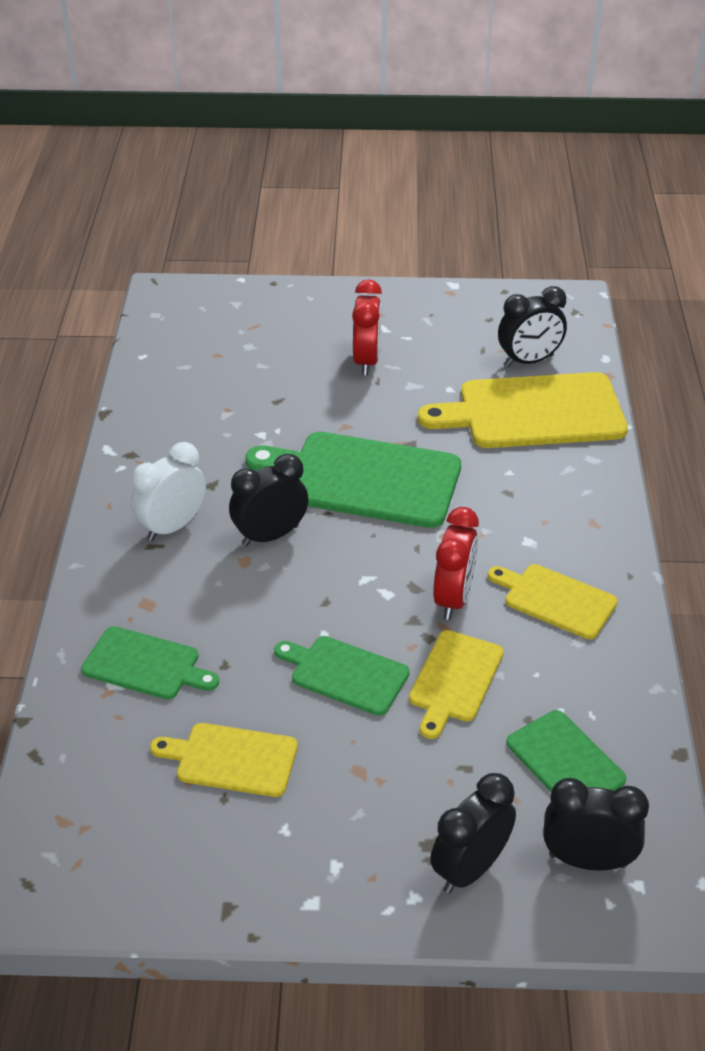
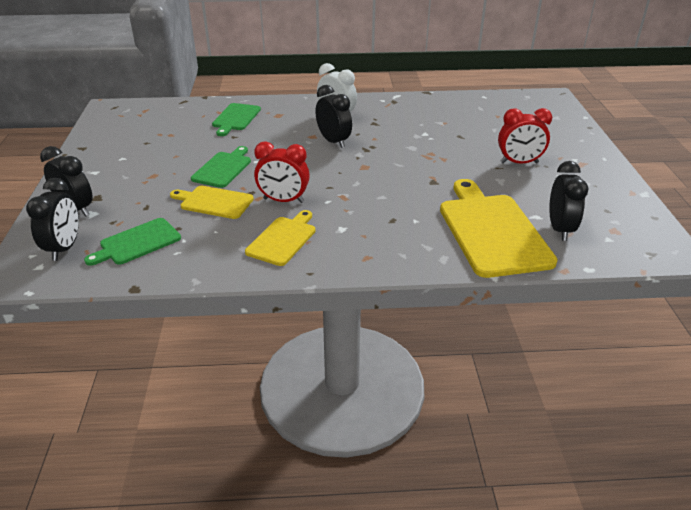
camera: 85 degrees right, 5 degrees down
yellow cutting board [150,723,298,797] -> none
green cutting board [245,432,461,528] -> none
black clock [498,286,567,367] -> black clock turned 150 degrees counterclockwise [549,161,588,241]

